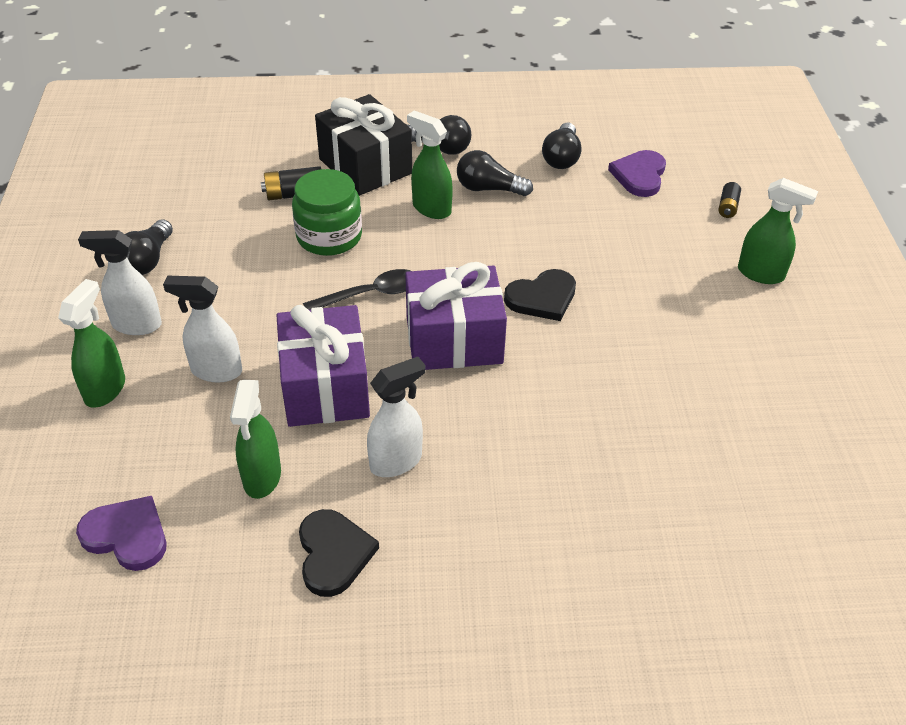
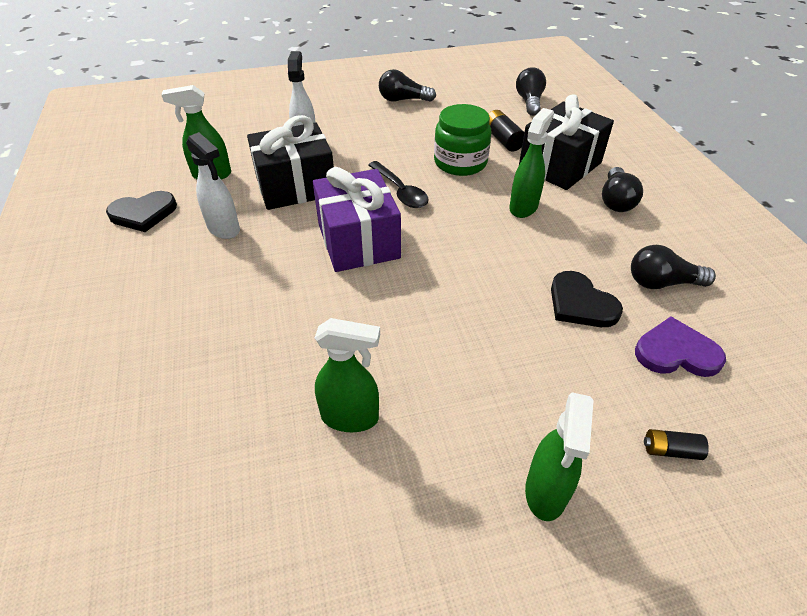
camera: 80 degrees right, 0 degrees up
green spray bottle [58,279,125,408] -> green spray bottle moved to [315,318,380,432]
purple heart [76,496,167,571] -> none
white spray bottle [78,230,162,335] -> none
purple gift [276,305,370,427] -> black gift [247,115,334,210]
black light bulb [457,150,533,196] -> black light bulb moved to [516,67,546,116]
black heart [504,269,576,321] -> black heart moved to [551,271,623,327]

